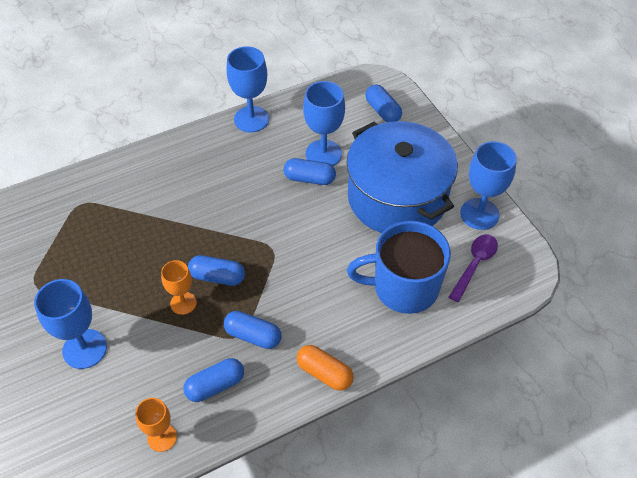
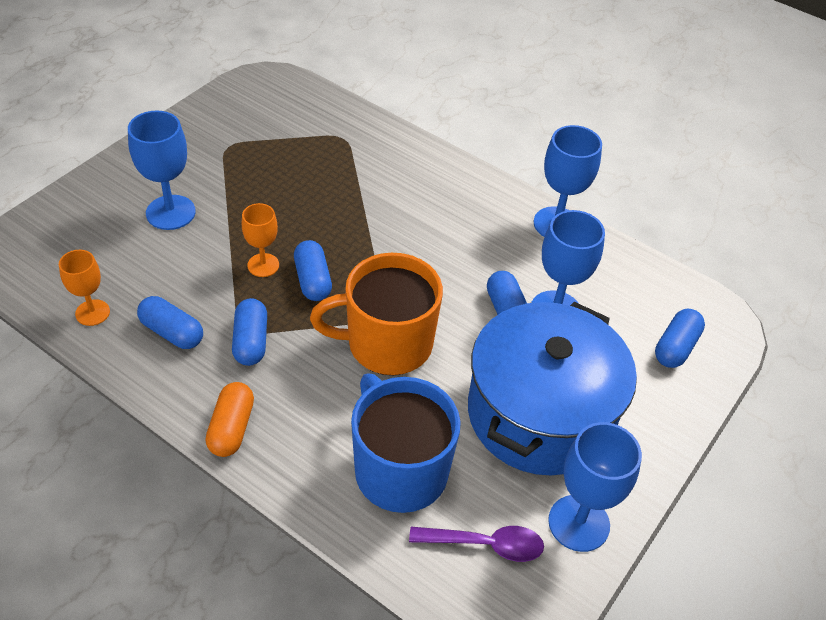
camera: 60 degrees right, 5 degrees down
none -> orange mug [310,253,443,375]

